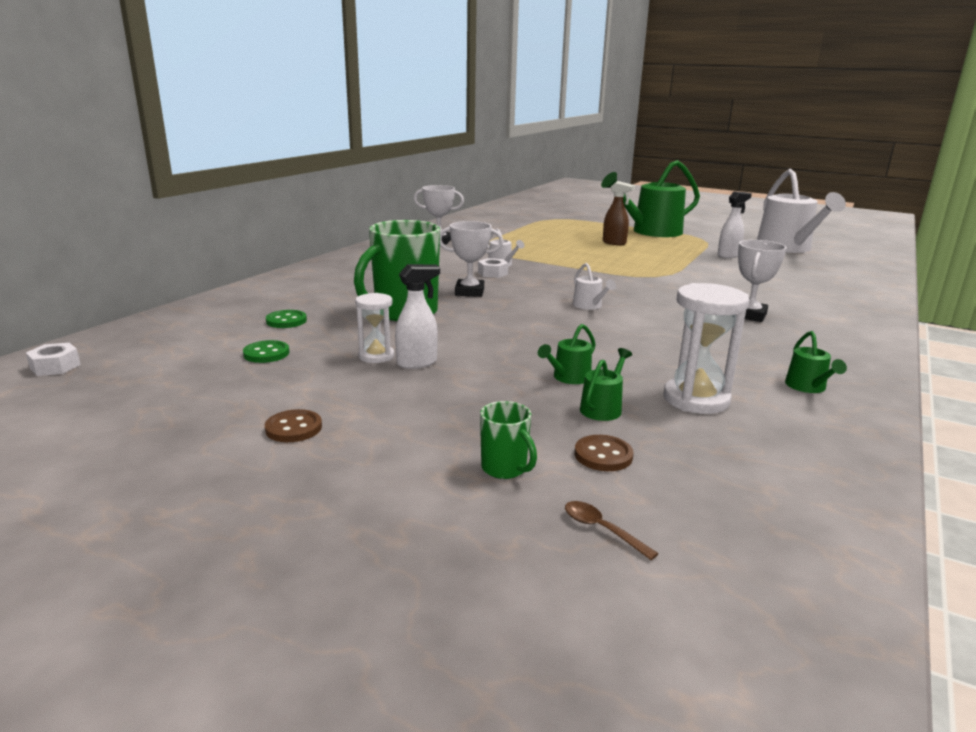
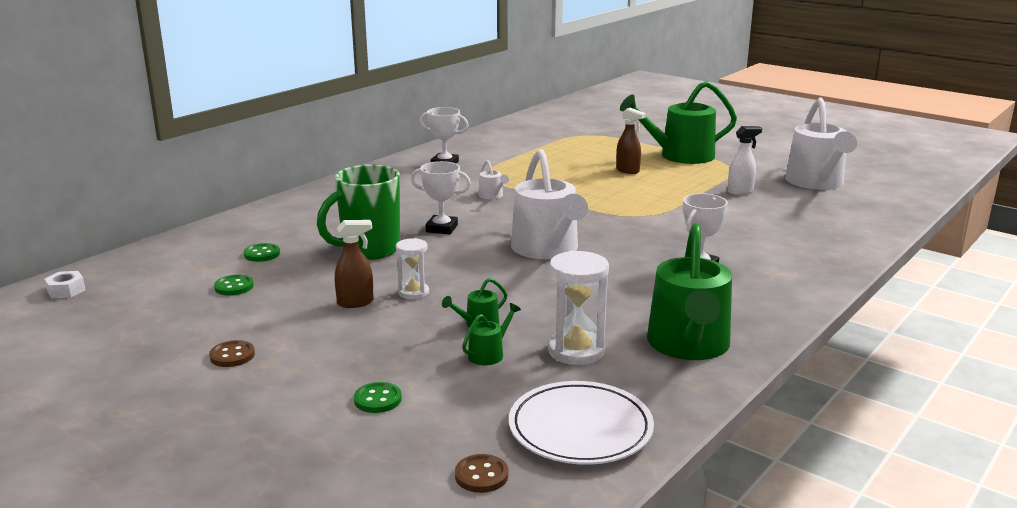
camera: 10 degrees right, 0 degrees up
white hourglass [355,293,394,363] -> white hourglass moved to [396,238,429,299]
white spray bottle [395,264,440,369] -> brown spray bottle [335,220,374,308]
white nut [478,258,508,278] -> none
green mug [480,401,537,479] -> green button [354,382,402,413]
brown spoon [565,501,659,560] -> none
white watering can [573,263,616,310] -> white watering can [511,149,588,259], size x2.40
brown button [574,435,634,471] -> brown button moved to [455,454,508,493]
green watering can [785,331,847,393] -> green watering can [647,223,732,360], size x2.40
none -> white plate [509,381,654,465]

